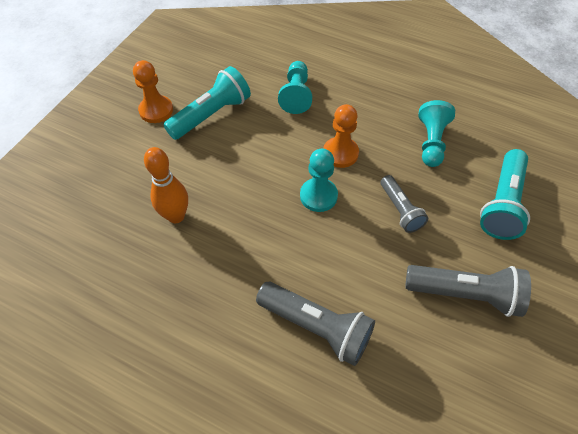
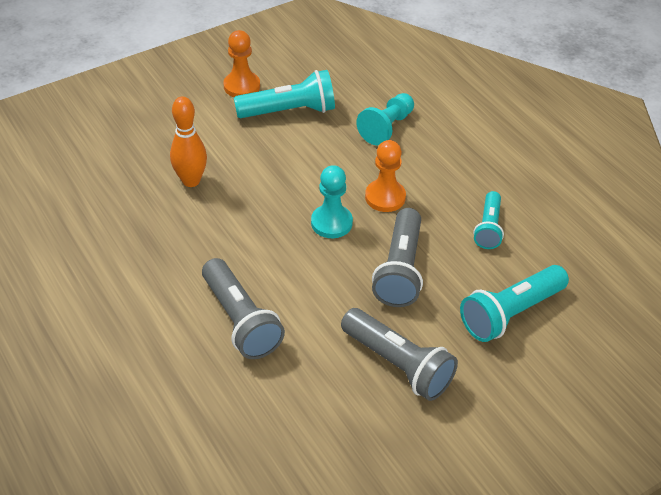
camera: 30 degrees right, 10 degrees down
grey flashlight [381,175,428,233] -> grey flashlight [372,208,423,307], size x1.60
turquoise pawn [418,100,455,167] -> turquoise flashlight [473,191,504,249]

